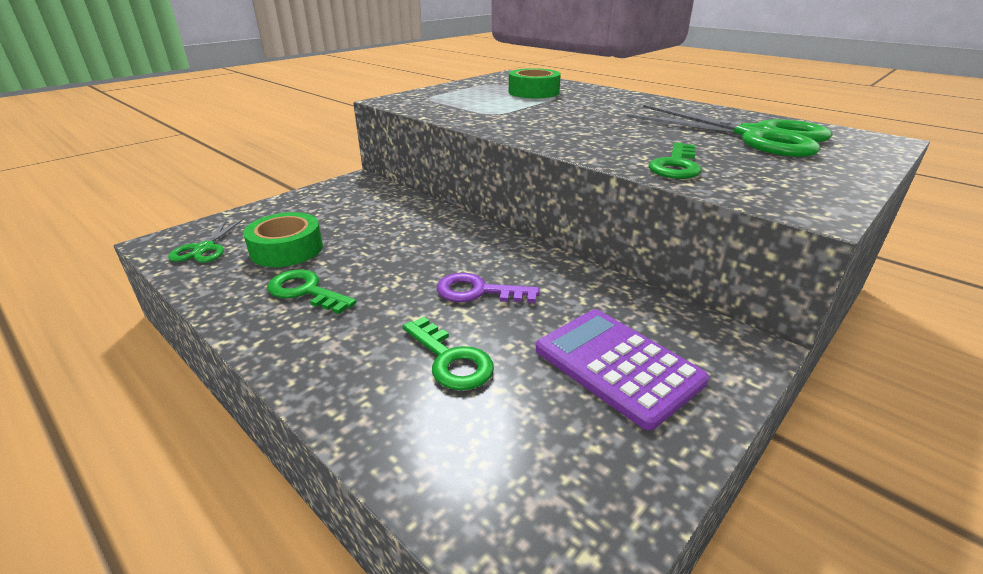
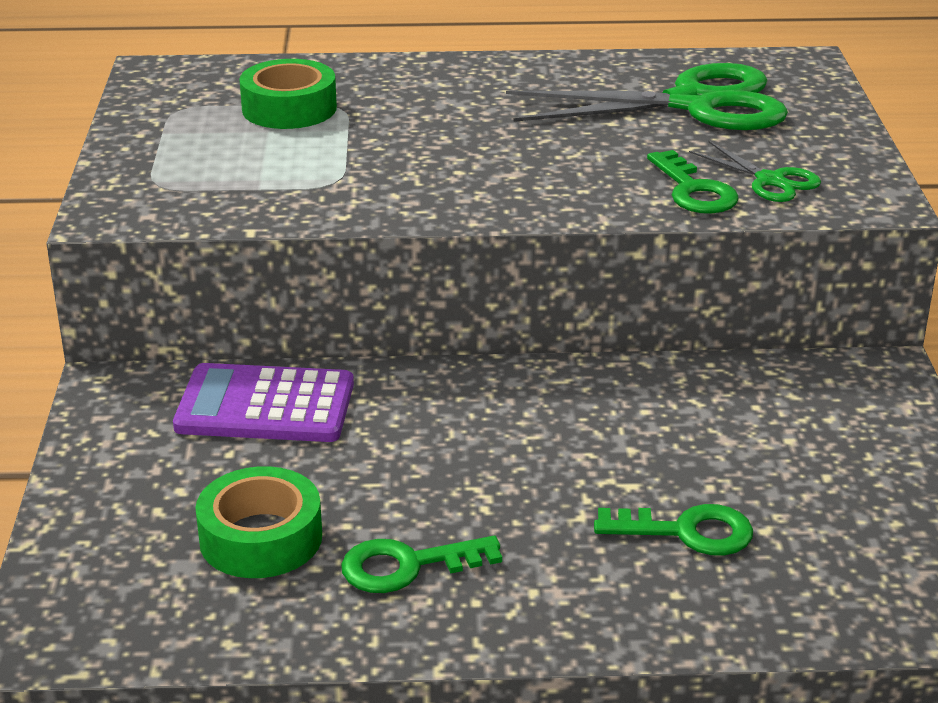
camera: 45 degrees left, 0 degrees up
green scissors [168,218,244,263] -> green scissors moved to [689,141,821,202]
purple key [437,273,540,303] -> none
purple calculator [536,309,709,430] -> purple calculator moved to [173,363,354,442]

